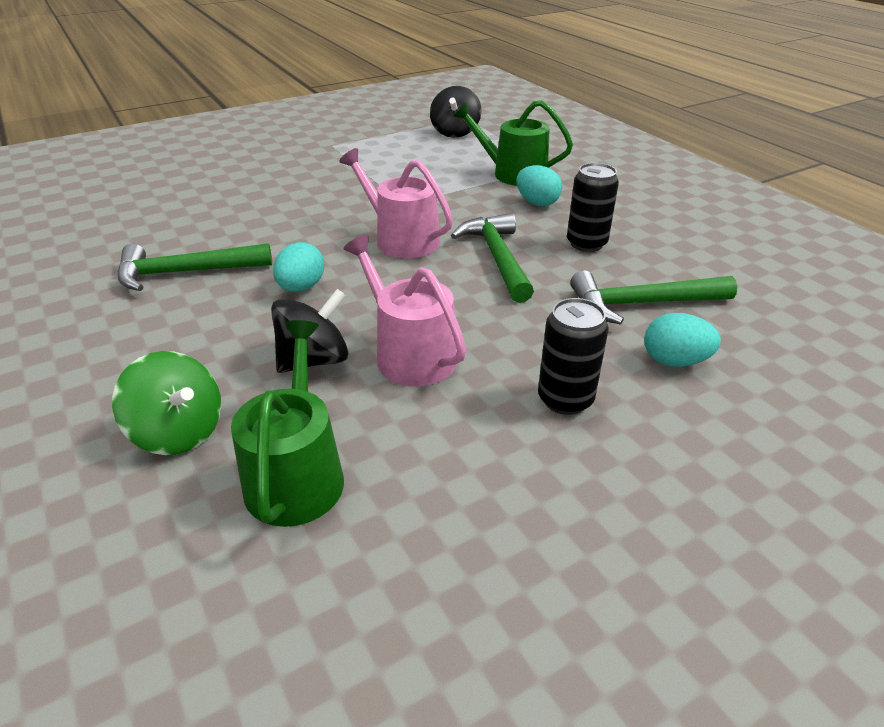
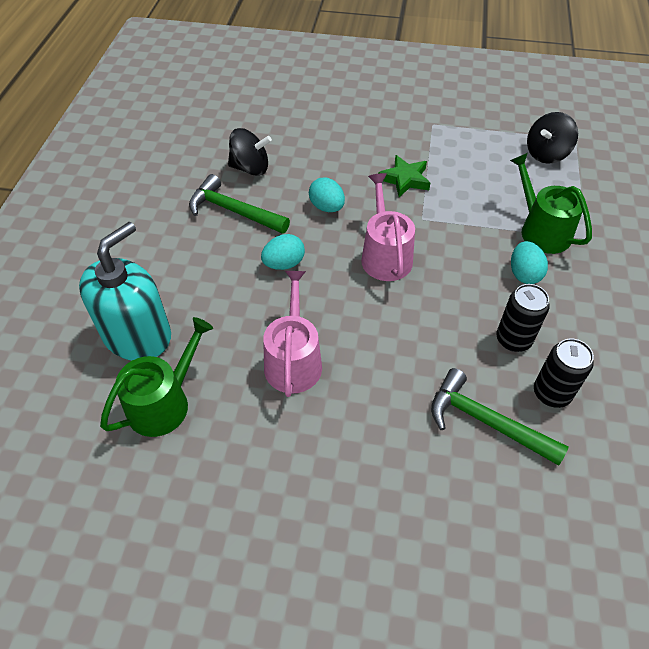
camera: 40 degrees right, 15 degrees up
green spinning top [112,351,221,455] -> turquoise soap dispenser [79,222,171,361]
black spinning top [271,289,348,373] -> black spinning top moved to [228,128,272,176]
green hammer [451,213,534,303] -> none
black can [538,298,609,415] -> black can moved to [534,338,594,408]
turquoise egg [644,313,721,367] -> turquoise egg moved to [309,177,345,212]
none -> green star [378,155,430,197]

